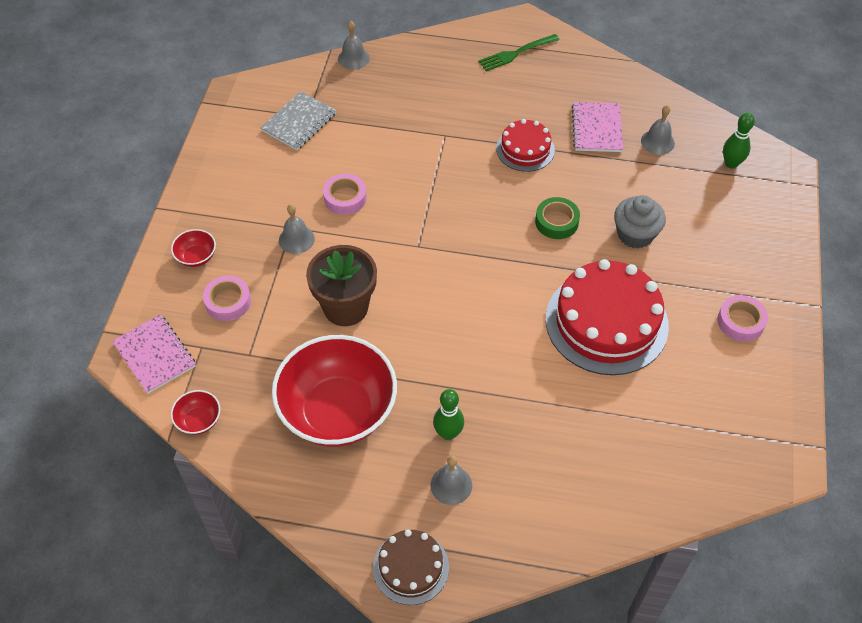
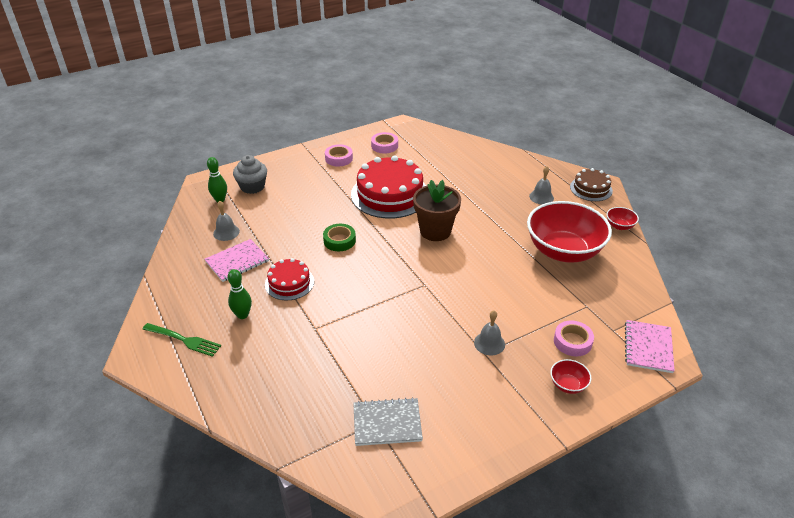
camera: 130 degrees left, 15 degrees down
red bowl [171,390,220,435] -> red bowl moved to [607,207,639,230]
brown flower pot [306,245,377,326] -> brown flower pot moved to [413,180,461,241]
pink tape [323,174,367,215] -> pink tape moved to [371,132,398,153]
grey bell [338,21,370,70] -> none
green bowling pin [433,389,464,440] -> green bowling pin moved to [228,269,252,319]
grey cupcake [614,195,666,249] -> grey cupcake moved to [233,155,267,194]

